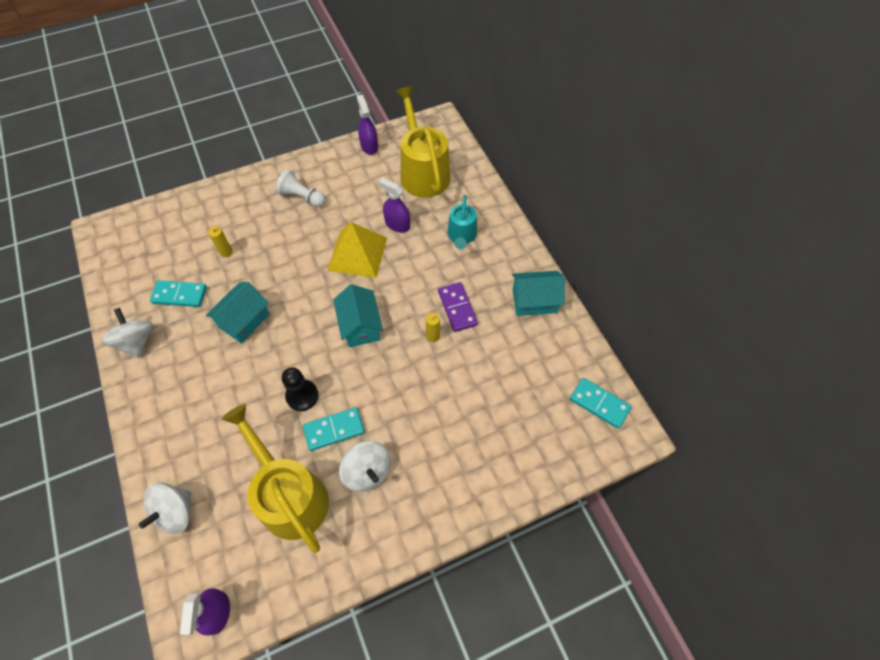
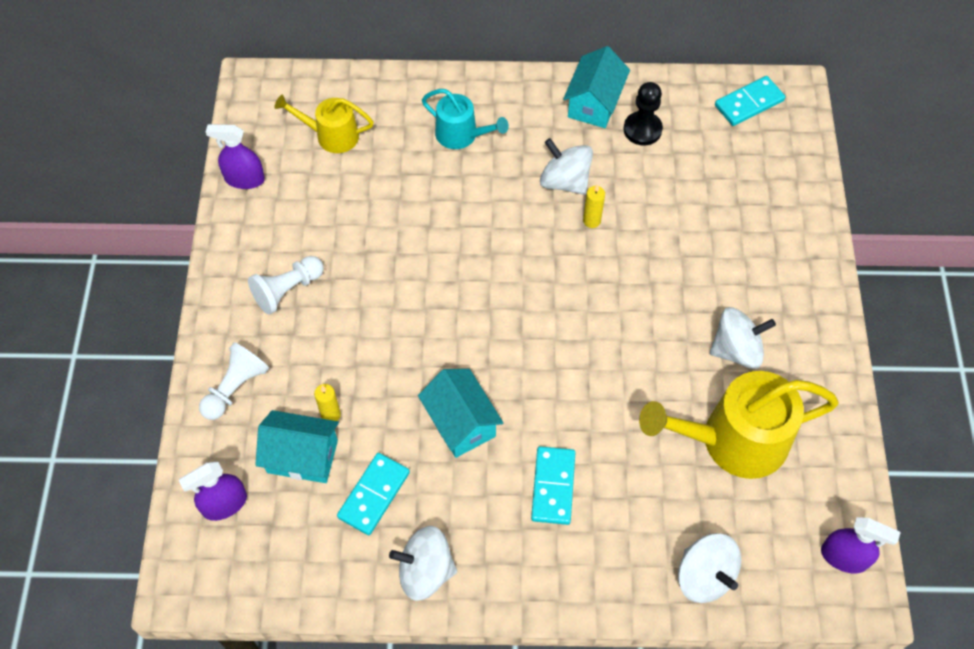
camera: 65 degrees left, 0 degrees up
black pawn [282,367,318,411] -> black pawn moved to [624,82,663,145]
turquoise domino [303,407,365,451] -> turquoise domino moved to [531,446,576,525]
yellow pyramid [327,222,387,278] -> none
turquoise house [333,284,383,347] -> turquoise house moved to [255,410,339,483]
purple spray bottle [379,178,410,233] -> purple spray bottle moved to [179,462,247,521]
yellow watering can [395,86,451,197] -> yellow watering can [274,94,374,153], size x0.56
purple domino [438,282,478,332] -> white spinning top [540,138,593,195]
none -> white pawn [199,342,269,420]

